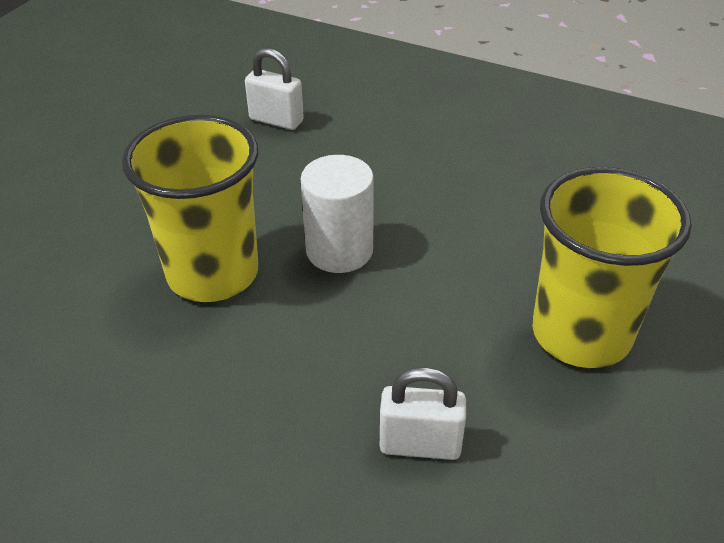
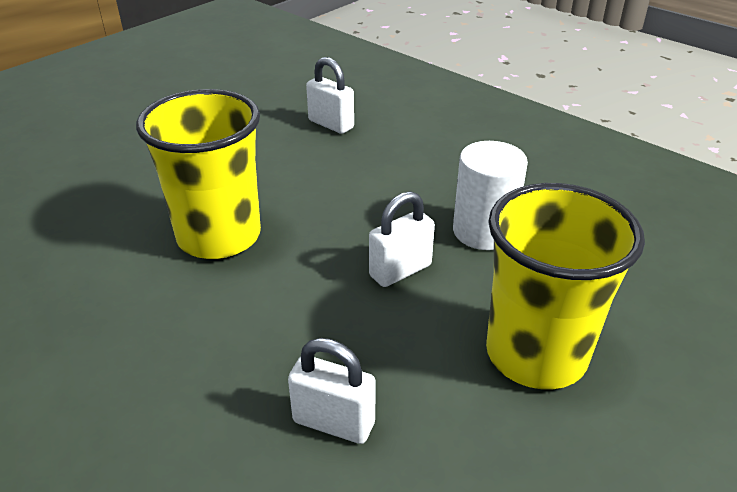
camera: 15 degrees right, 5 degrees down
white cylinder [301,155,374,273] -> white cylinder moved to [453,141,528,250]
none -> white padlock [369,191,435,287]

